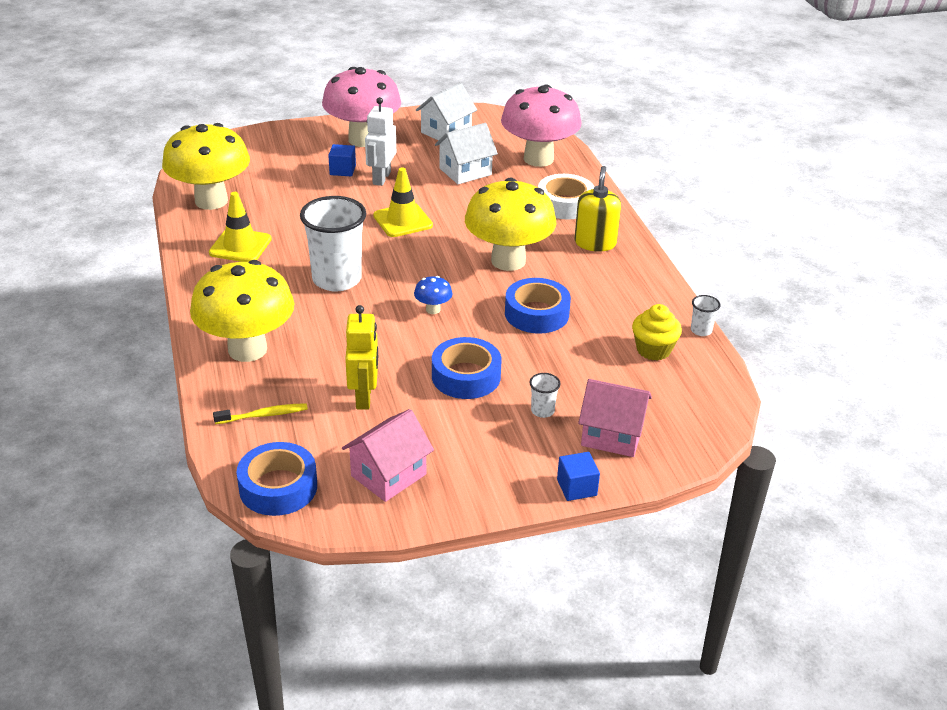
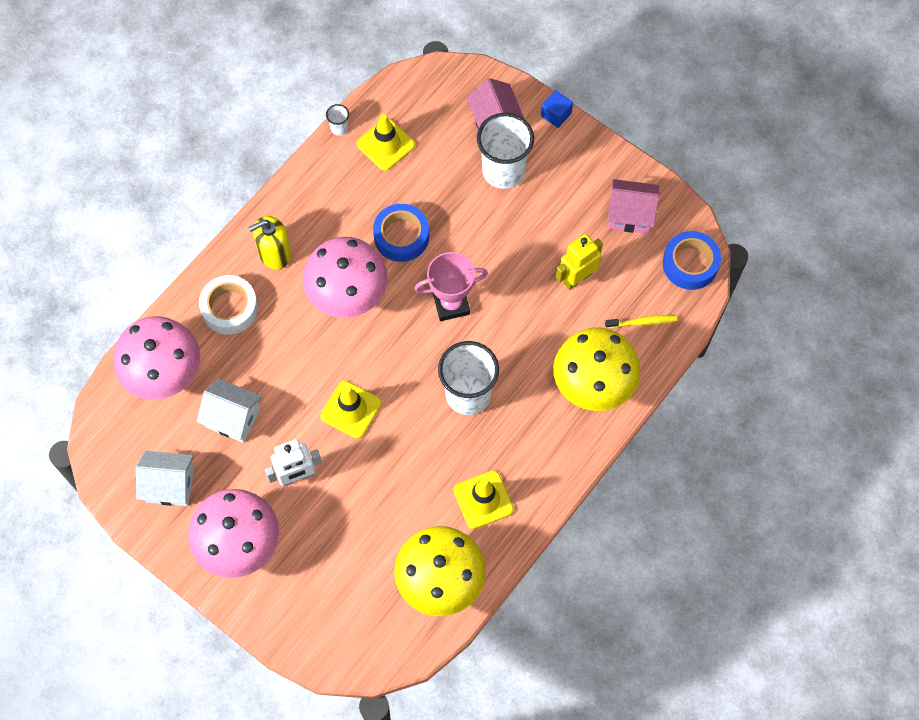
camera: 125 degrees left, 30 degrees up
yellow toothbrush [213,403,308,424] -> yellow toothbrush turned 135 degrees clockwise [605,315,677,328]
blue cube [328,144,356,176] -> none
blue mushroom [414,276,452,314] -> pink trophy [414,252,488,321]
blue tape [432,337,501,399] -> none
yellow mushroom [465,178,557,271] -> pink mushroom [303,237,388,318]
white cup [530,373,561,418] -> white cup [477,113,534,189], size x2.39
yellow cupcake [632,304,682,361] -> yellow traffic cone [356,114,415,171]

